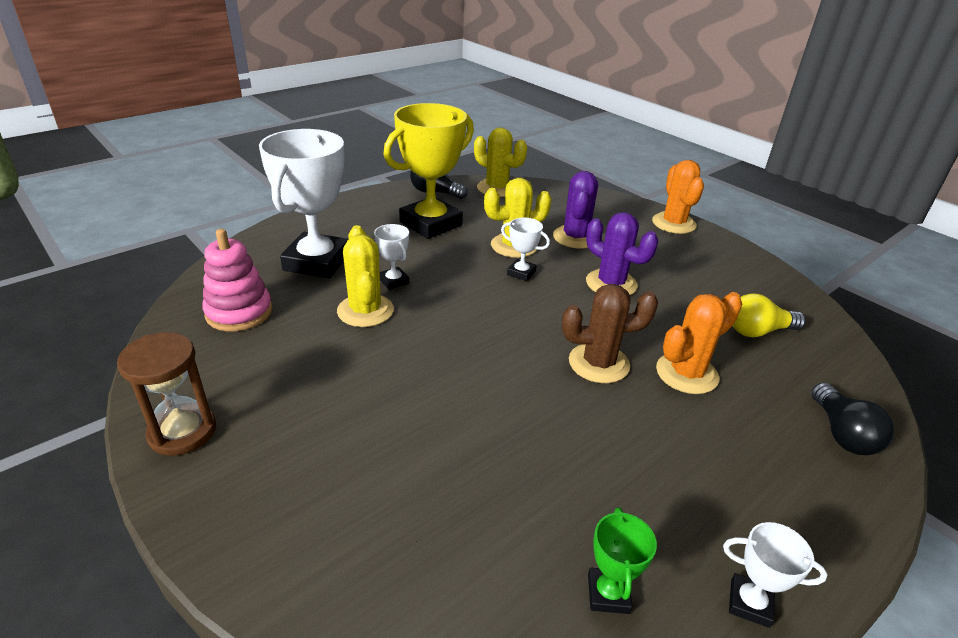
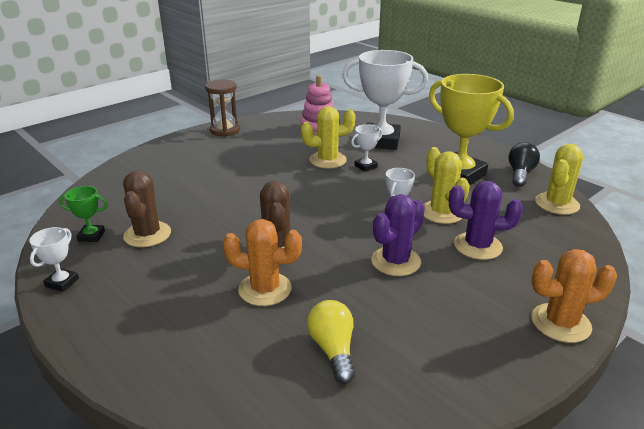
camera: 90 degrees right, 5 degrees down
orange cactus [656,292,742,394] -> orange cactus turned 45 degrees counterclockwise [223,219,302,306]
black light bulb [811,383,894,455] -> none
none -> brown cactus [123,171,171,247]

